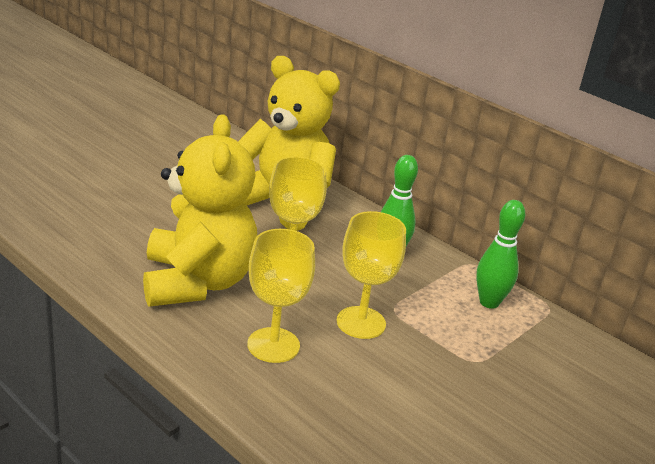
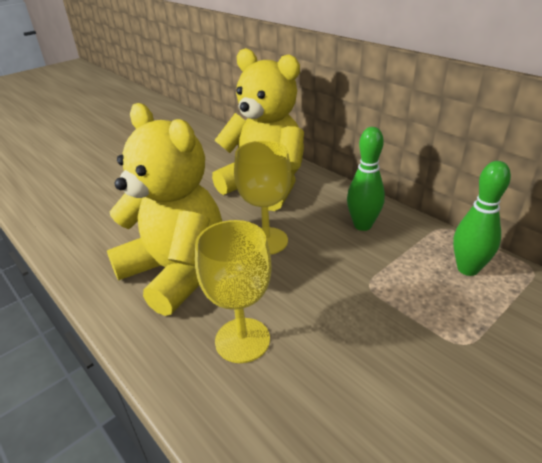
camera: 10 degrees right, 5 degrees up
yellow teddy bear [143,114,257,306] -> yellow teddy bear turned 45 degrees counterclockwise [107,103,222,316]
yellow goblet [336,211,406,339] -> none

